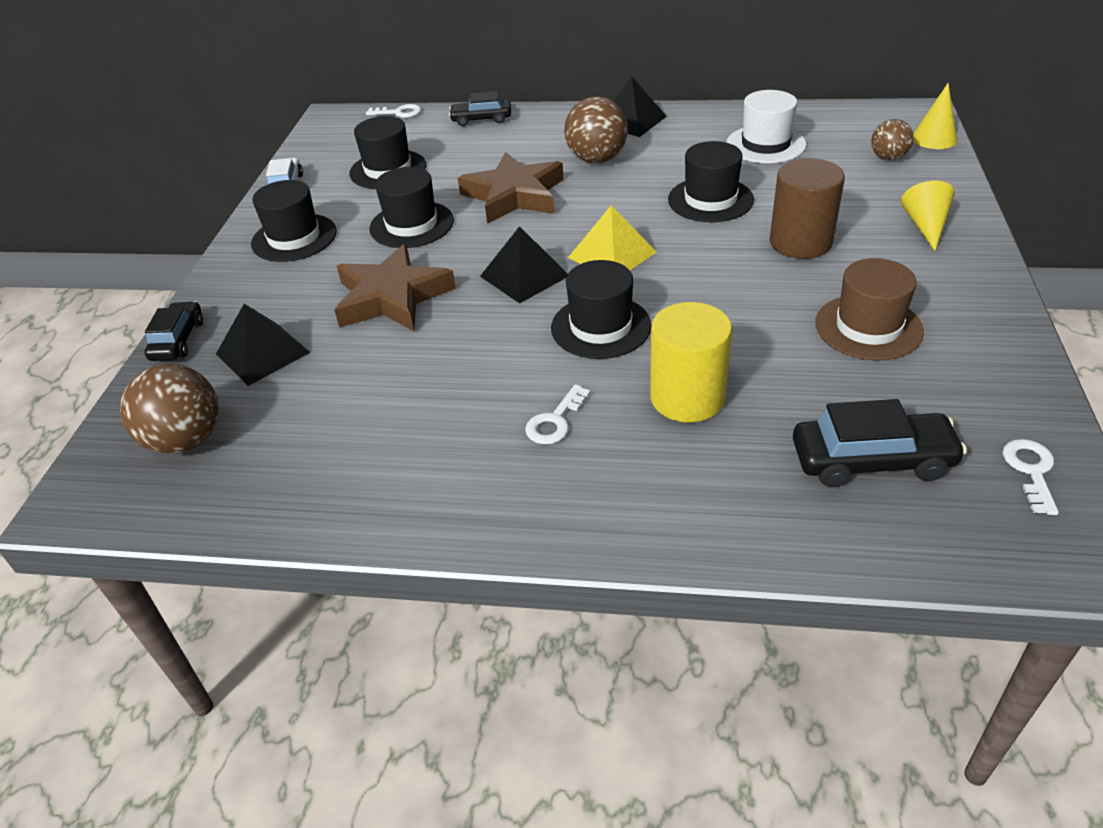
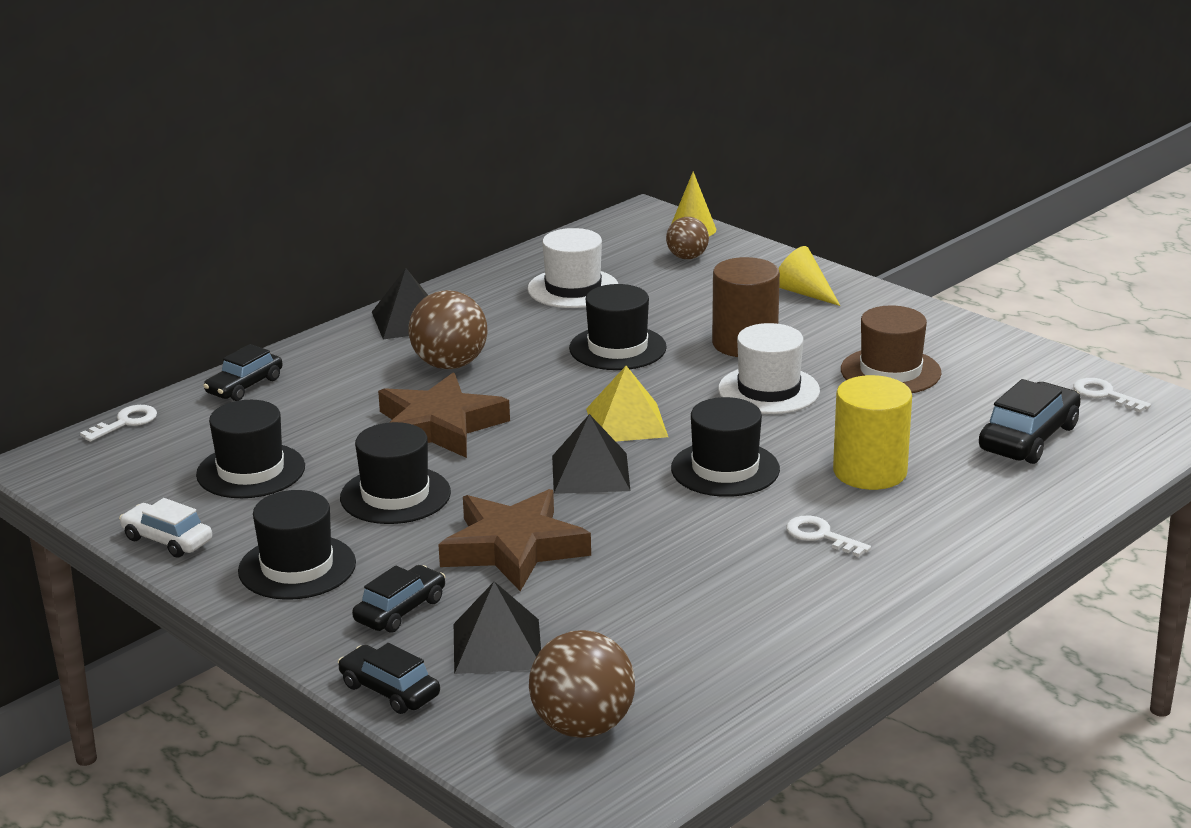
camera: 55 degrees left, 15 degrees down
white key [525,384,591,445] -> white key turned 150 degrees clockwise [786,515,871,557]
none -> black car [352,565,445,633]
none -> white hat [718,323,820,414]

